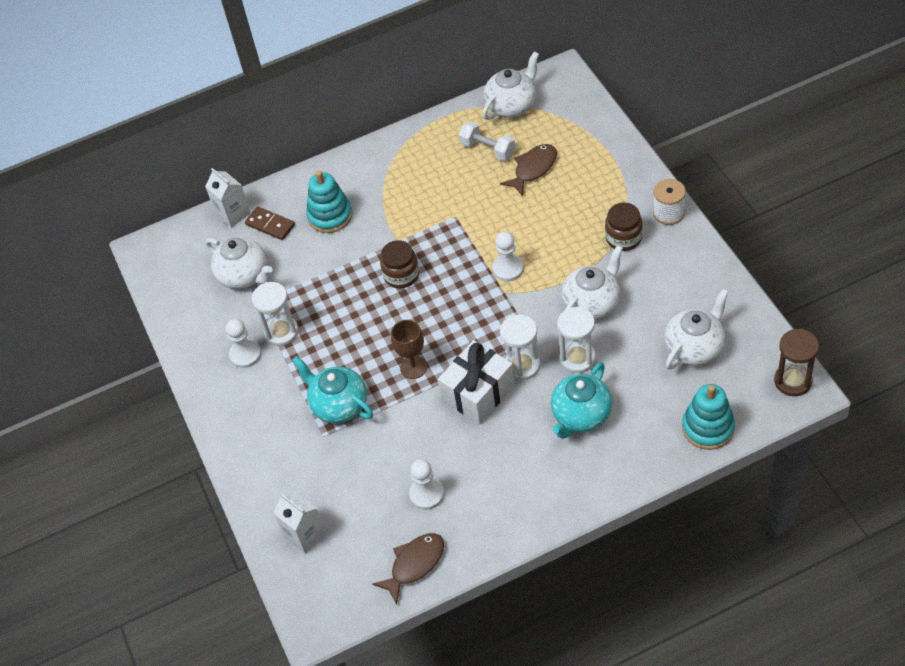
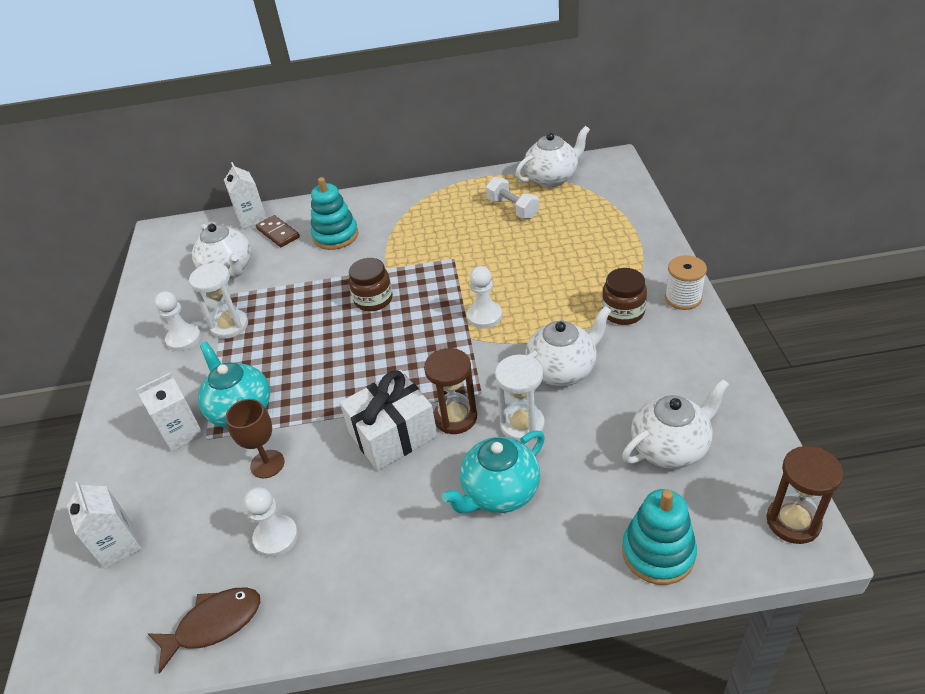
camera: 15 degrees right, 10 degrees down
brown goblet [391,320,427,379] -> brown goblet moved to [225,399,285,478]
brown fish [500,144,557,196] -> none
white hourglass [500,315,540,381] -> brown hourglass [424,348,477,434]
none -> white carton [136,372,204,452]

